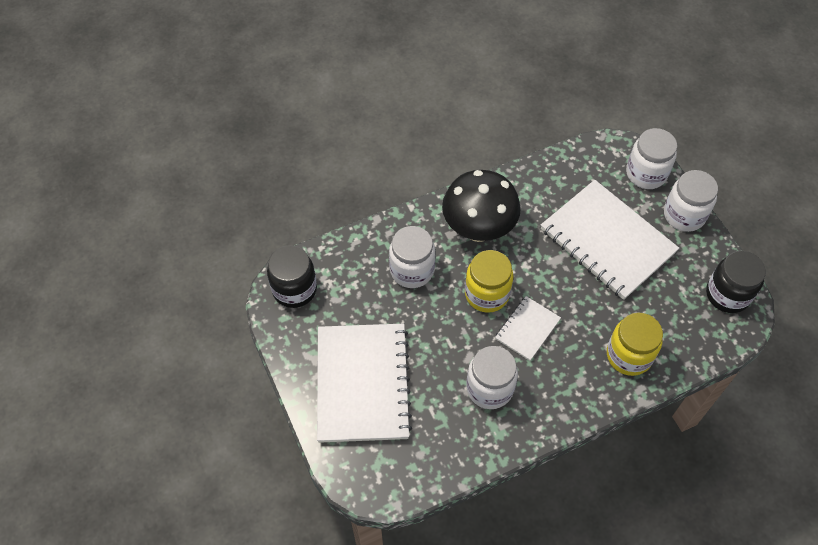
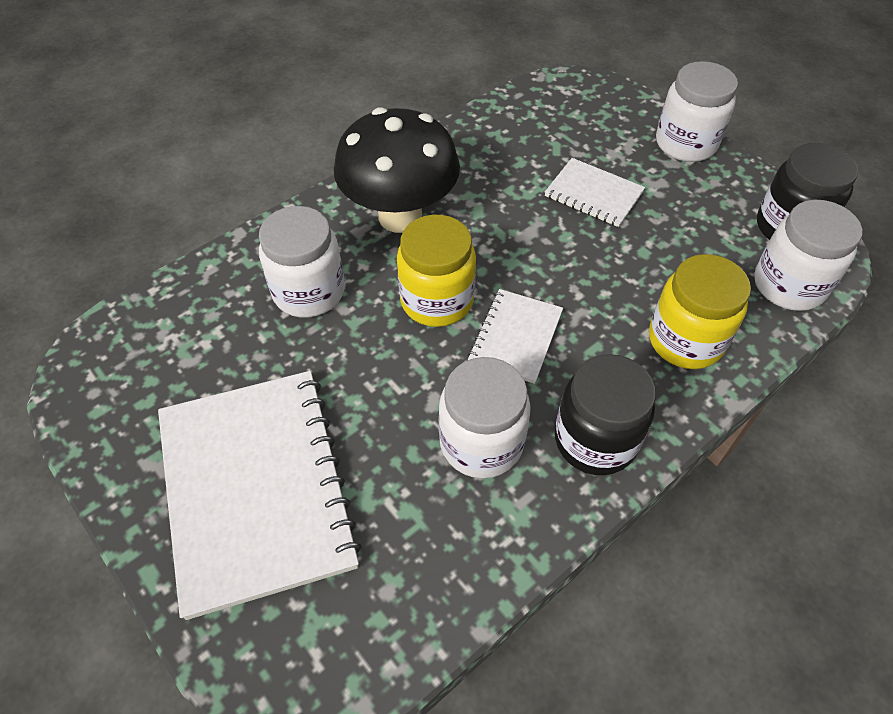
camera: 15 degrees left, 5 degrees down
black jar [267,245,317,308] -> black jar moved to [555,354,656,475]
white notebook [541,180,679,300] -> white notebook [545,158,645,227], size x0.49
white jar [626,128,677,189] -> white jar moved to [754,200,862,311]

